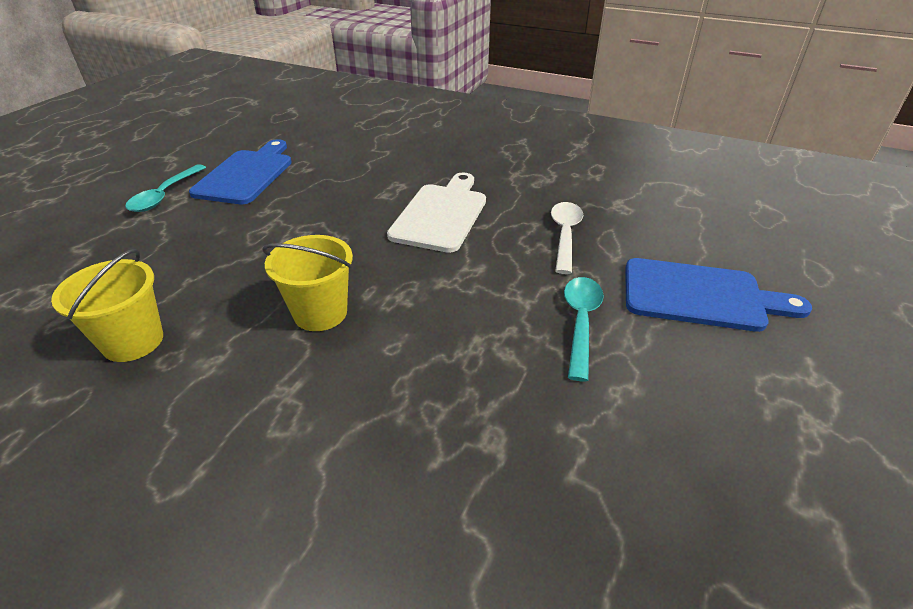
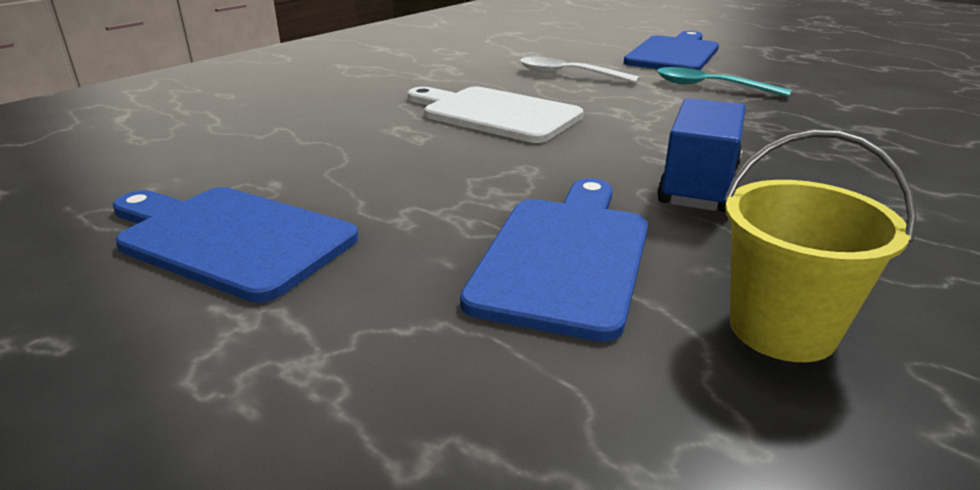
camera: 75 degrees left, 10 degrees down
turquoise spoon [125,164,206,212] -> none
yellow bucket [262,235,353,331] -> blue truck [657,98,746,213]
none -> blue cutting board [460,178,648,342]

